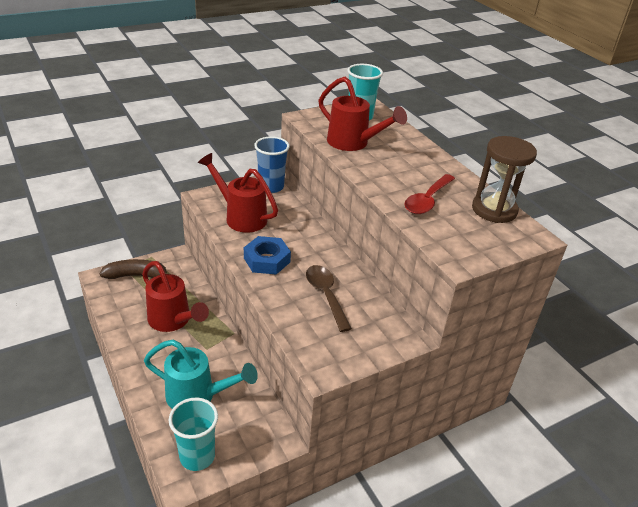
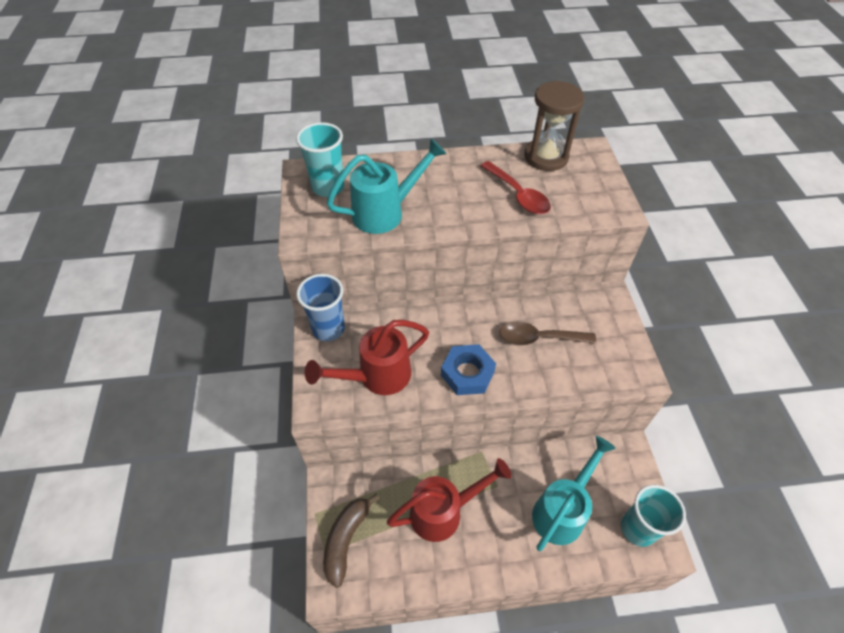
camera: 65 degrees left, 15 degrees up
red watering can [318,77,407,151] -> turquoise watering can [326,139,447,234]

